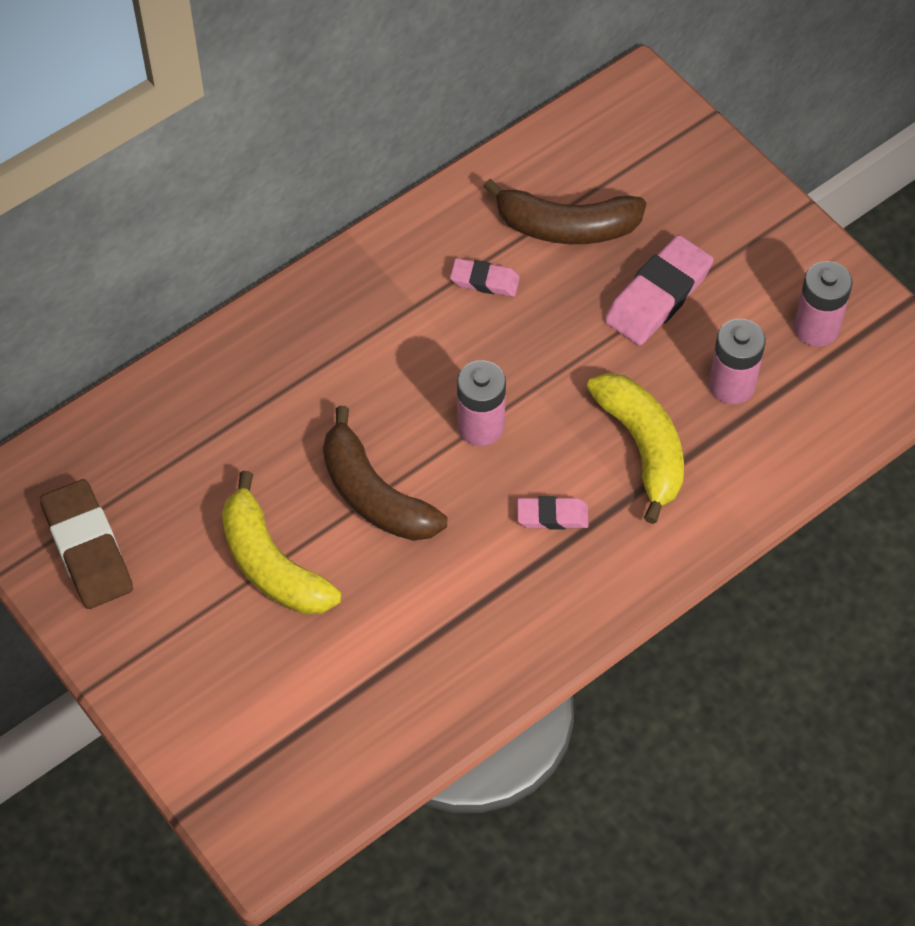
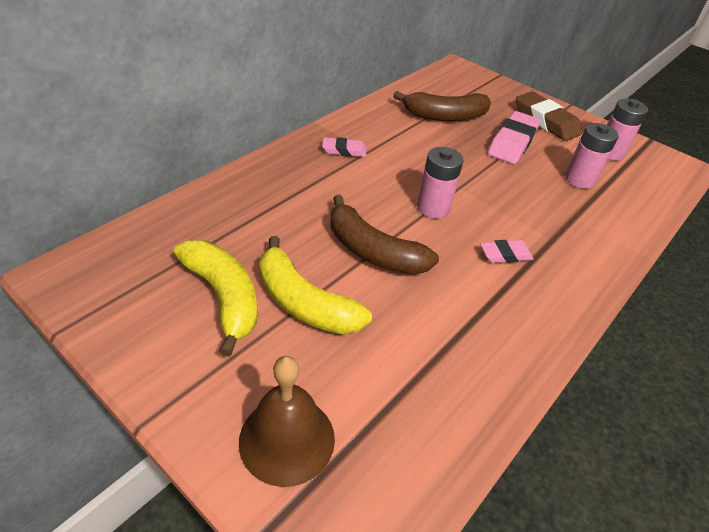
camera: 15 degrees left, 15 degrees down
brown eraser [40,479,133,609] -> brown eraser moved to [516,92,582,141]
pink eraser [450,258,520,297] -> pink eraser moved to [322,137,367,157]
yellow banana [586,373,684,524] -> yellow banana moved to [174,240,257,357]
none -> brown bell [239,356,335,487]

